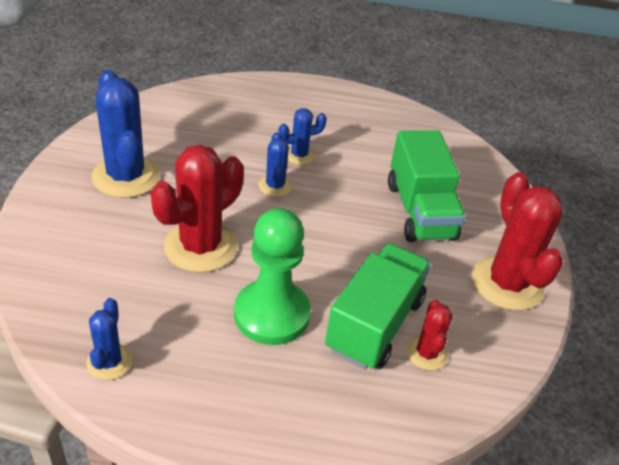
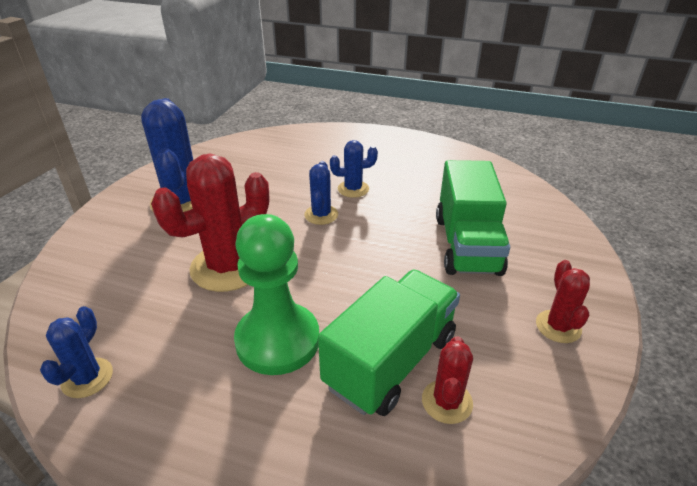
camera: 15 degrees right, 5 degrees down
red cactus [472,172,563,311] -> red cactus [536,260,590,343], size x0.52

